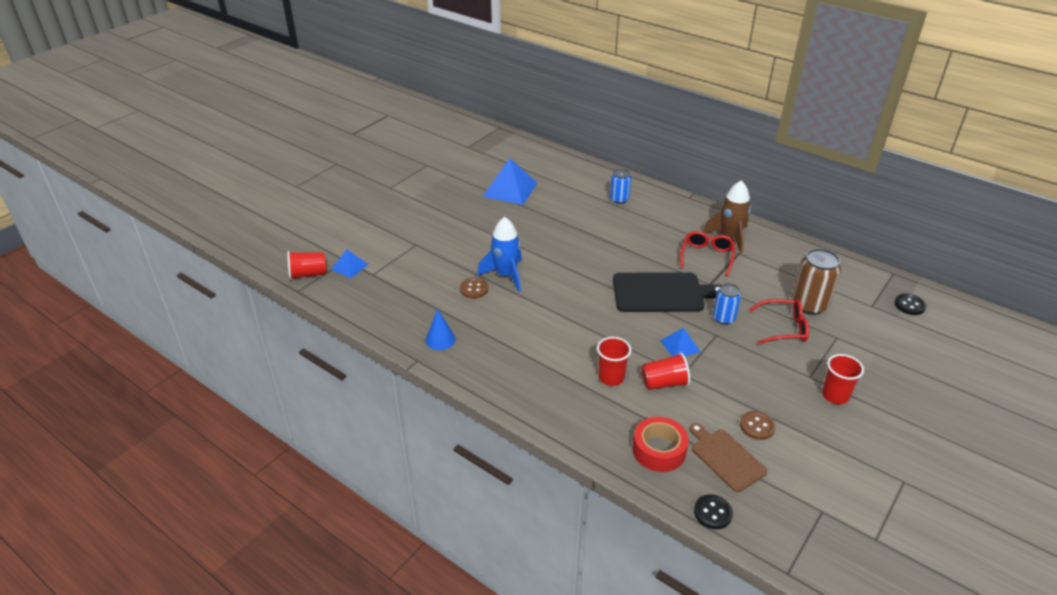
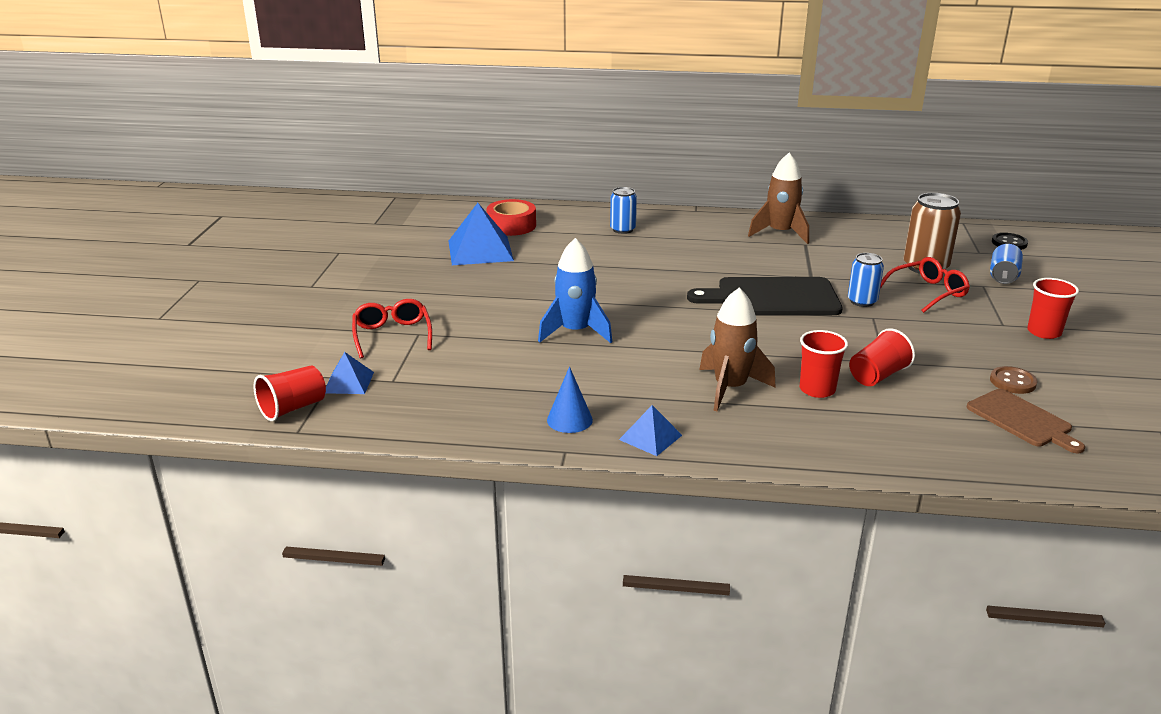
camera: 30 degrees left, 10 degrees down
brown button [460,278,488,299] -> none
black cutting board [613,272,721,312] -> black cutting board turned 150 degrees counterclockwise [687,277,843,316]
red tape [632,417,689,472] -> red tape moved to [486,199,536,236]
blue pyramid [660,328,701,356] -> blue pyramid moved to [619,405,682,456]
red glasses [680,231,735,276] -> red glasses moved to [352,299,432,358]
brown cutting board [690,423,768,492] -> brown cutting board turned 150 degrees counterclockwise [966,389,1085,453]
black button [694,494,733,529] -> none
none -> brown rocket [699,288,776,411]
none -> blue can [990,244,1023,284]

